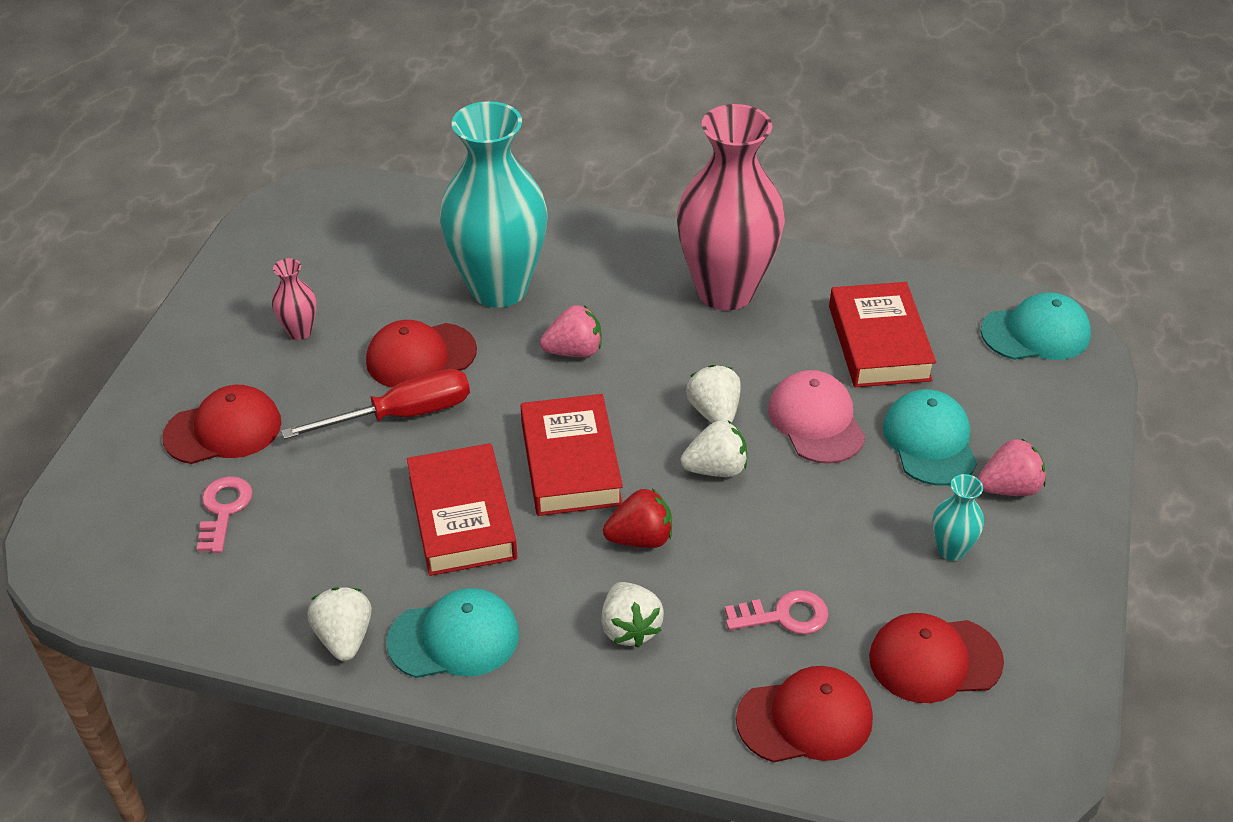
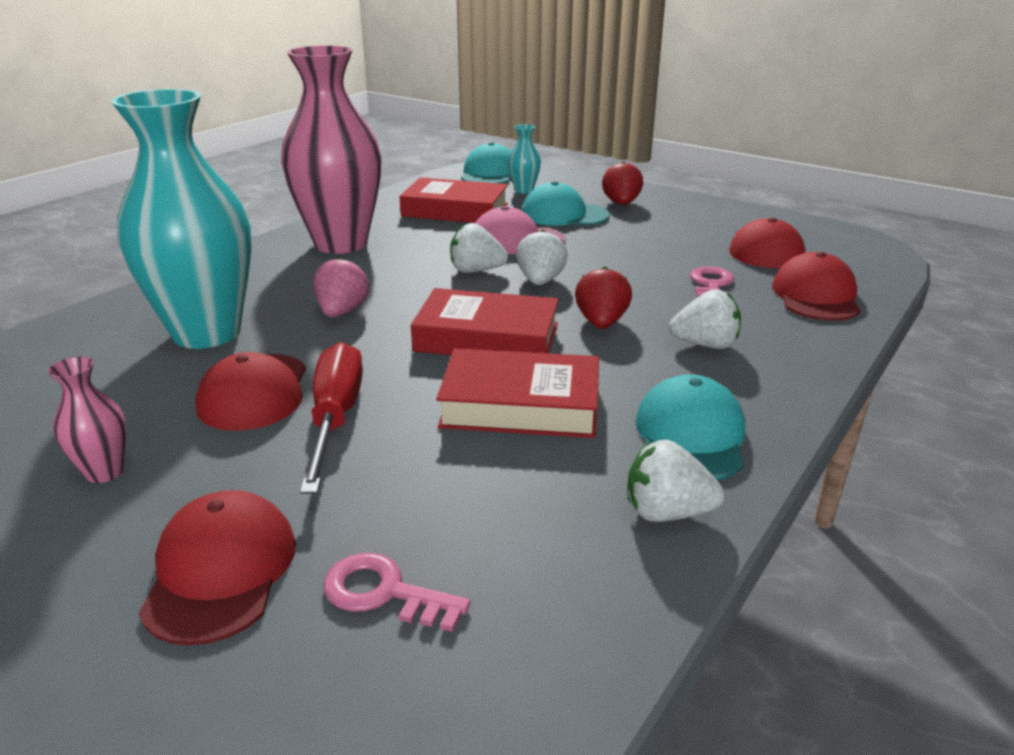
camera: 70 degrees left, 15 degrees down
turquoise vase [932,474,984,561] -> turquoise vase moved to [508,124,541,194]
pink strawberry [978,438,1046,496] -> red strawberry [602,162,643,205]

